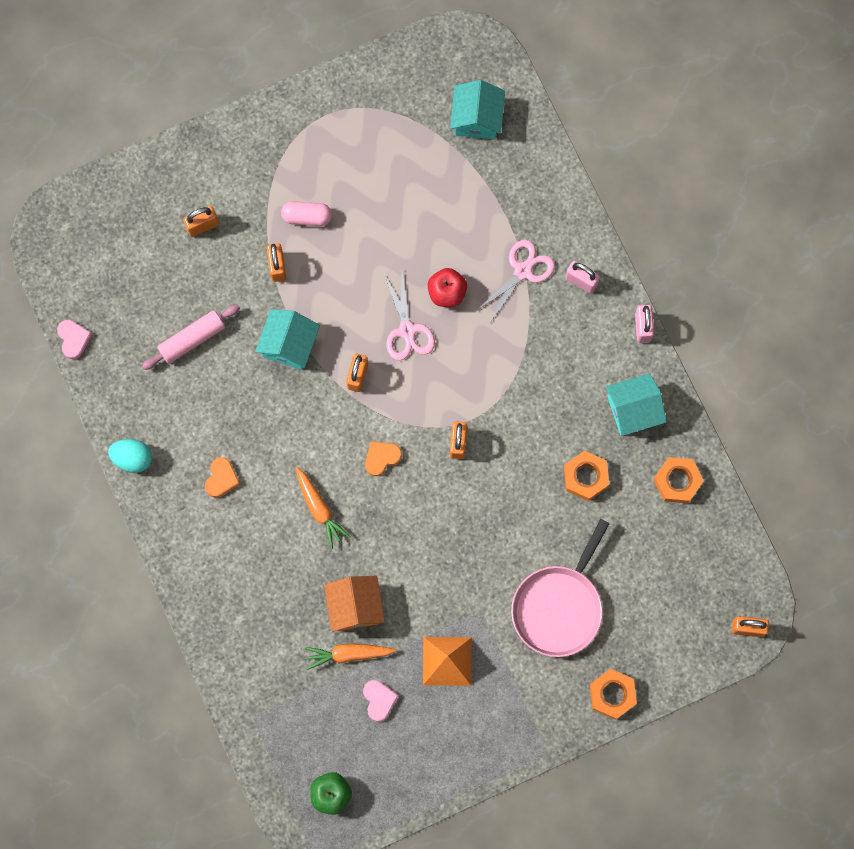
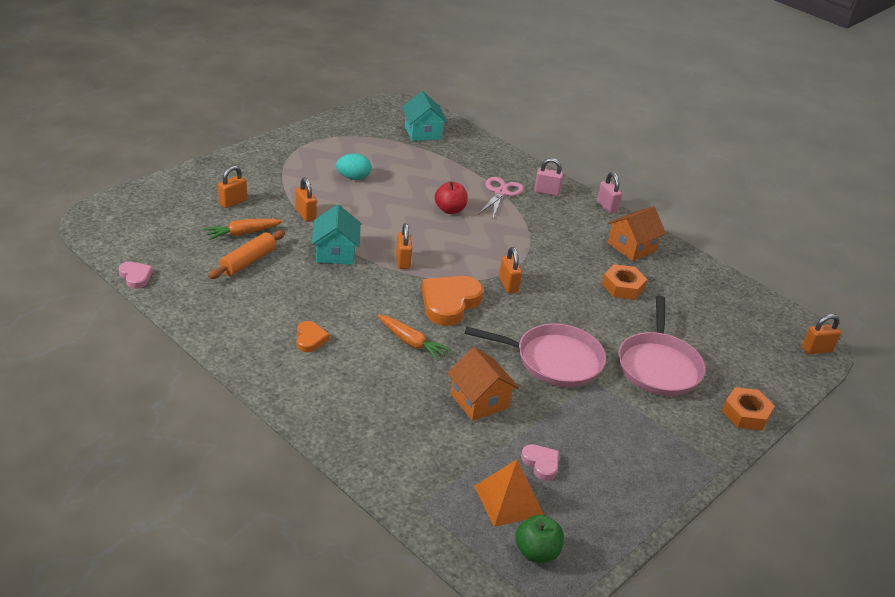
camera: 25 degrees left, 40 degrees down
turquoise egg [108,439,152,473] -> turquoise egg moved to [336,153,371,180]
pink rolling pin [142,304,240,370] -> orange rolling pin [208,230,285,279]
pink capsule [281,201,332,226] -> none
orange carrot [305,643,396,670] -> orange carrot moved to [204,219,283,240]
orange heart [365,441,402,476] -> orange heart [422,276,483,326], size x1.92
pink scissors [384,273,435,361] -> none
orange pyramid [423,637,472,686] -> orange pyramid moved to [474,459,544,527]
turquoise house [605,373,667,436] -> orange house [607,206,666,261]
orange nut [653,457,704,503] -> none
none -> pink pan [465,323,606,387]

